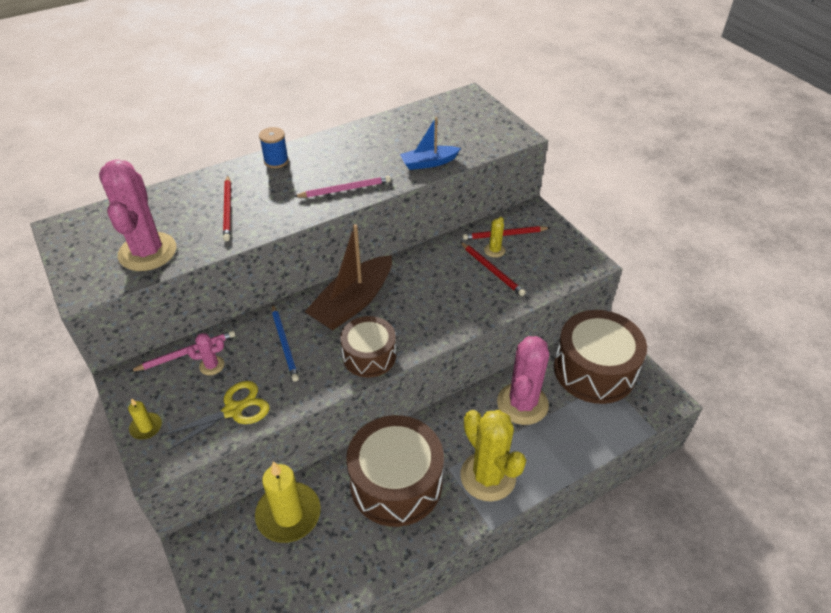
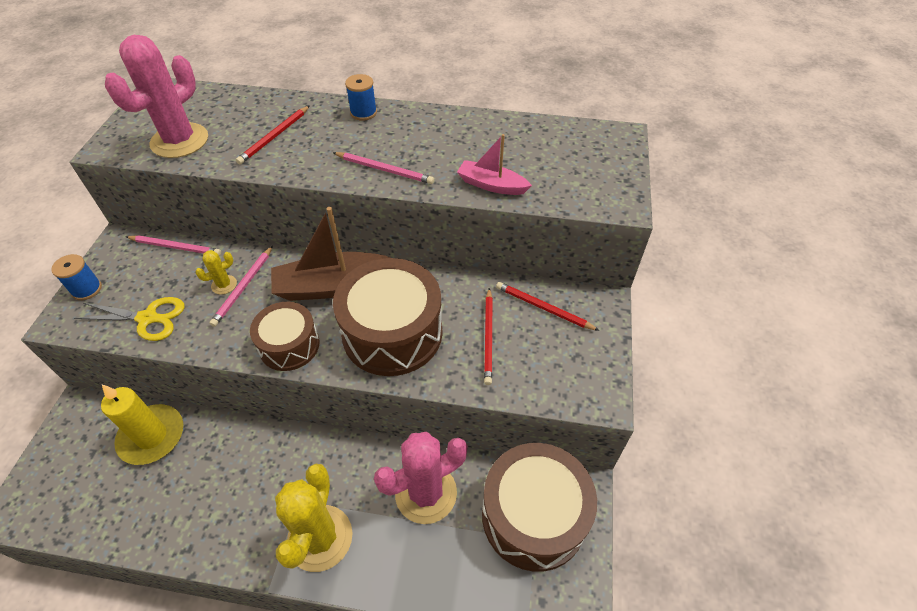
camera: 40 degrees right, 5 degrees up
yellow candle [128,398,162,440] -> blue spool [51,254,102,300]
pink cactus [187,333,224,375] -> none
blue pencil [272,304,299,382] -> pink pencil [209,246,273,327]
brown drum [346,415,444,527] -> brown drum moved to [333,258,443,376]
blue boat [400,117,461,170] -> pink boat [457,134,532,195]
yellow cactus [484,217,506,258] -> yellow cactus moved to [195,250,237,295]

